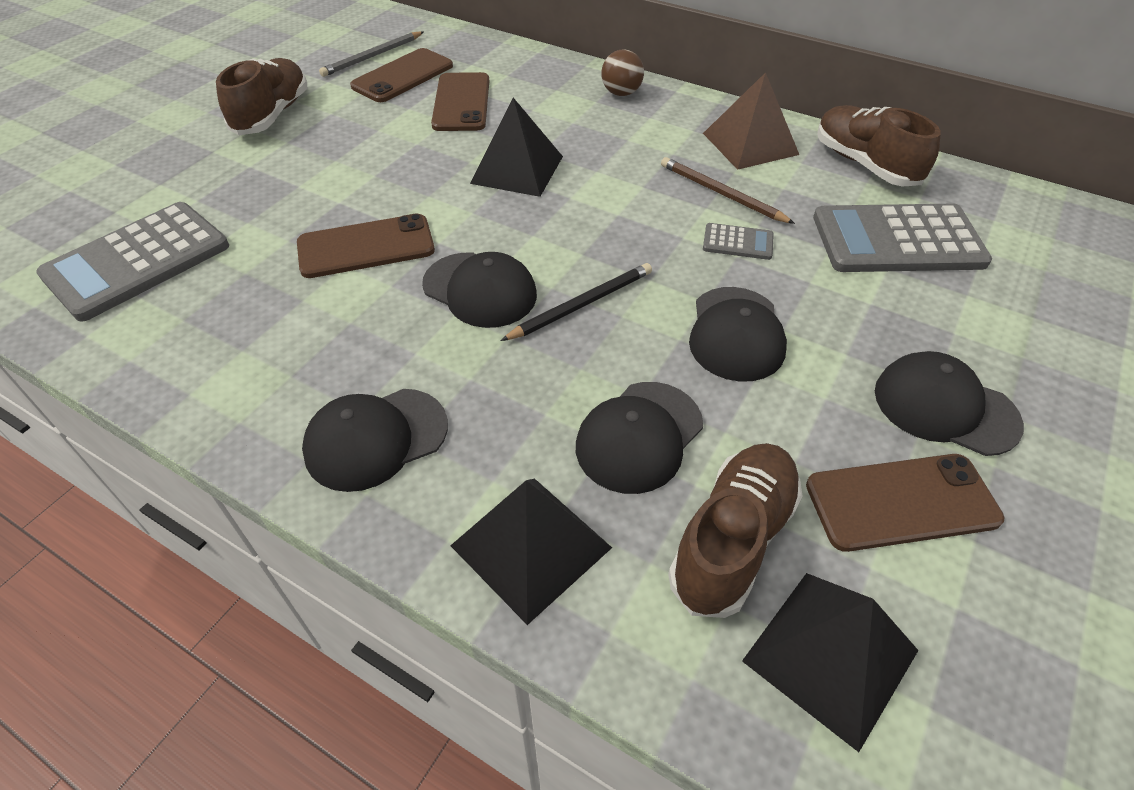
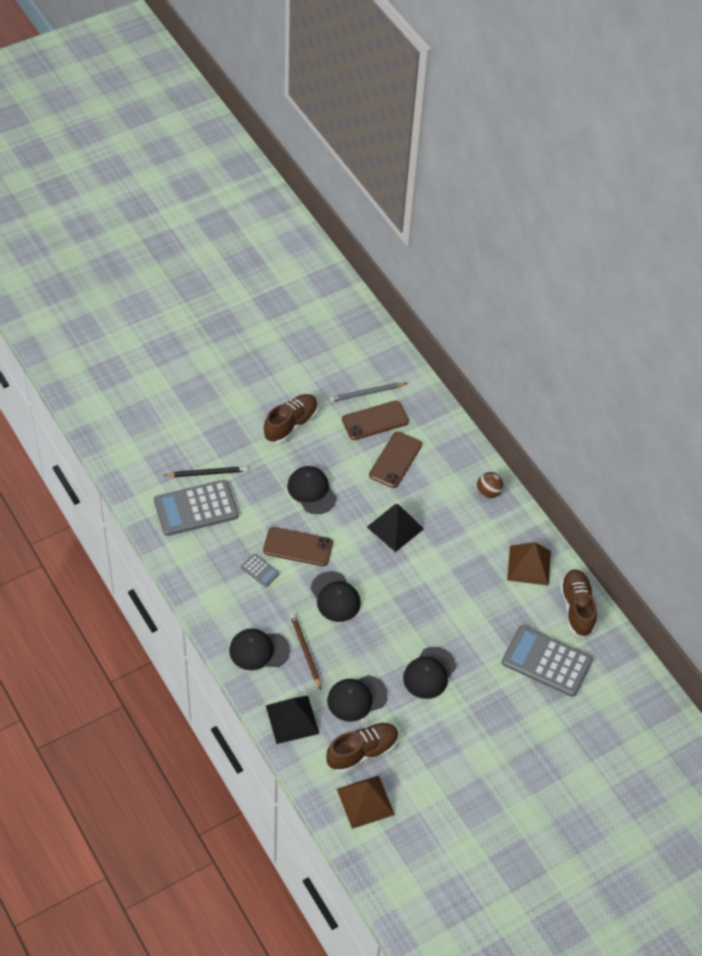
camera: 25 degrees right, 5 degrees up
black pencil [501,263,652,341] -> black pencil moved to [164,466,248,477]
brown pencil [661,157,795,224] -> brown pencil moved to [290,614,321,689]
grey calculator [703,223,774,260] -> grey calculator moved to [241,554,280,587]
black pyramid [742,573,919,752] -> brown pyramid [337,775,395,829]
brown phone [806,454,1004,552] -> none
black cap [875,351,1024,456] -> black cap moved to [287,466,336,514]

